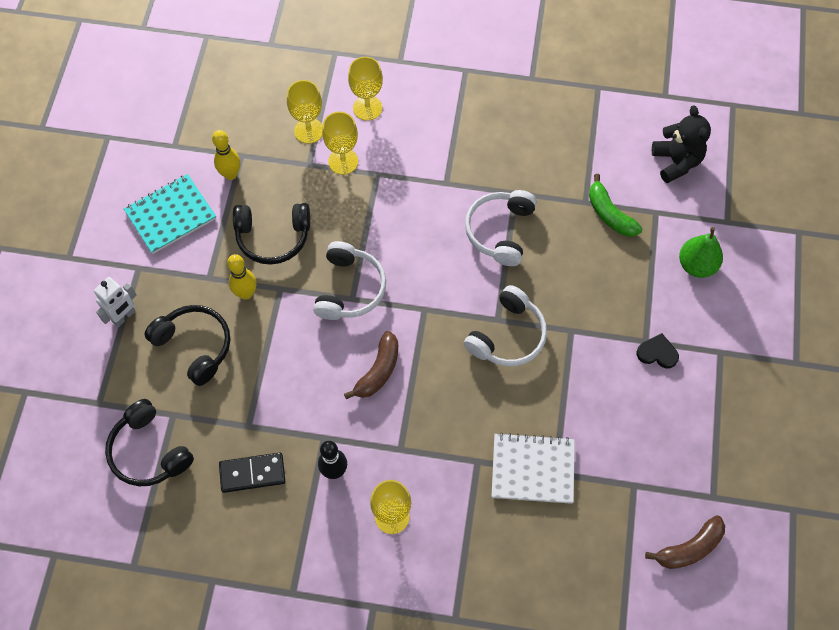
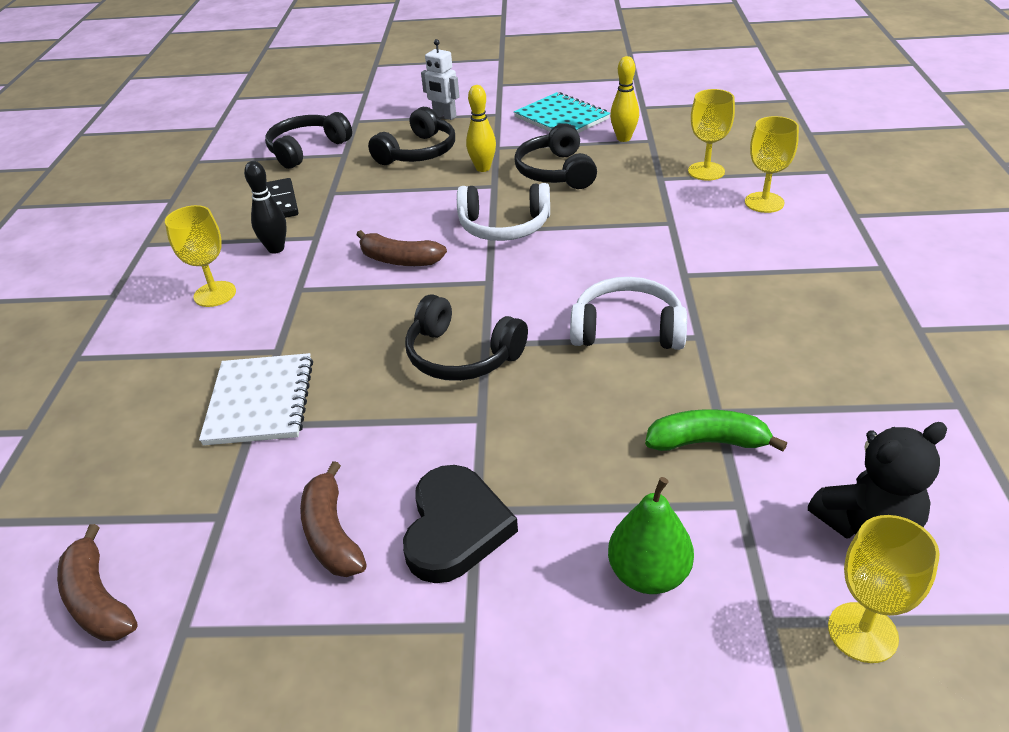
camera: 85 degrees right, 25 degrees down
yellow goblet [322,112,358,175] -> yellow goblet moved to [828,515,940,663]
white headphones [464,285,547,366] -> black headphones [405,294,528,381]
green banana [589,174,643,236] -> green banana turned 45 degrees clockwise [645,409,787,452]
black heart [637,333,679,368] -> black heart [403,465,518,583], size x1.79
none -> brown banana [300,461,367,577]

